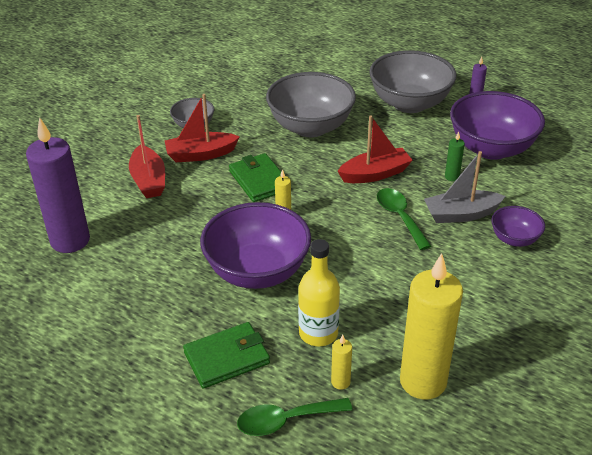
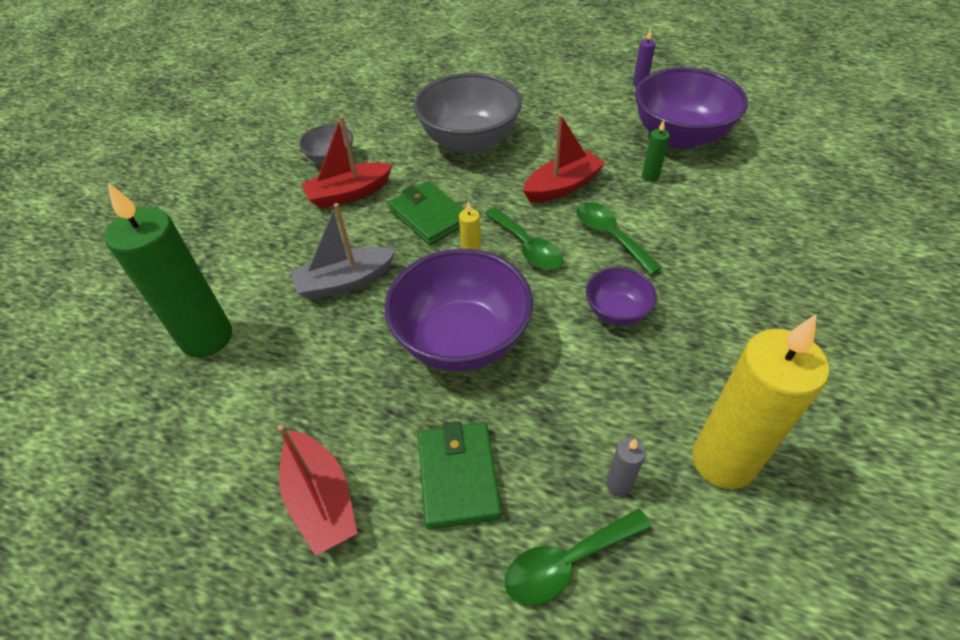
camera: 10 degrees left, 10 degrees up
purple candle [26,117,90,253] -> green candle [104,183,232,358]
red boat [129,115,165,198] -> red boat moved to [277,425,358,556]
green wallet [183,322,270,389] -> green wallet turned 60 degrees counterclockwise [418,421,502,530]
yellow bottle [298,239,340,346] -> none
yellow candle [331,335,352,390] -> grey candle [607,438,646,496]
grey bowl [369,50,457,113] -> none
grey boat [424,151,505,223] -> grey boat moved to [290,203,396,300]
purple bowl [491,206,545,247] -> purple bowl moved to [586,267,657,326]
none -> green spoon [485,207,563,270]

